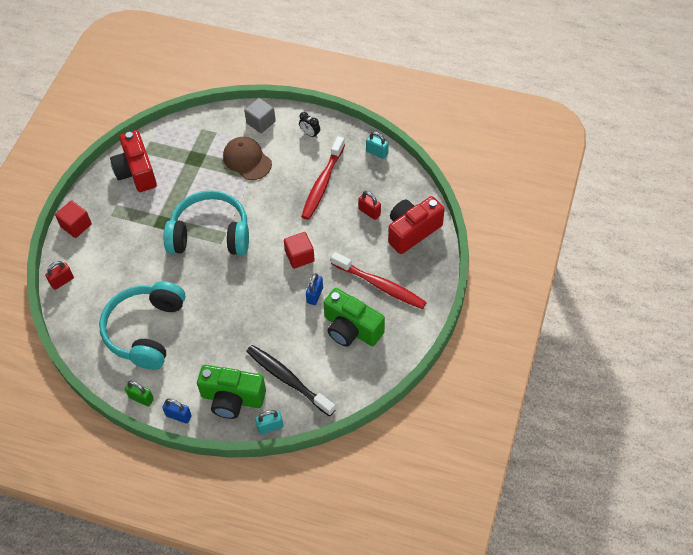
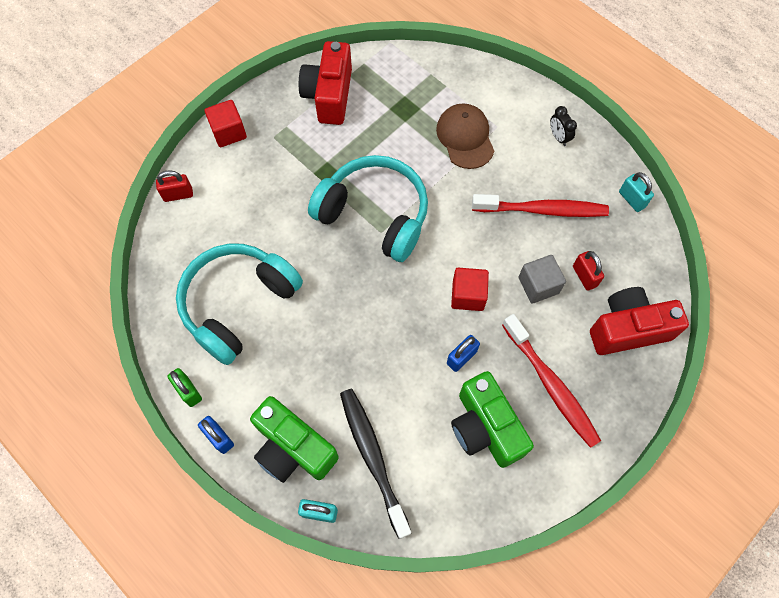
camera: 25 degrees right, 10 degrees up
grey cube [244,98,276,133] -> grey cube moved to [519,255,566,304]
red toothbrush [301,136,345,220] -> red toothbrush turned 135 degrees counterclockwise [472,194,609,217]

